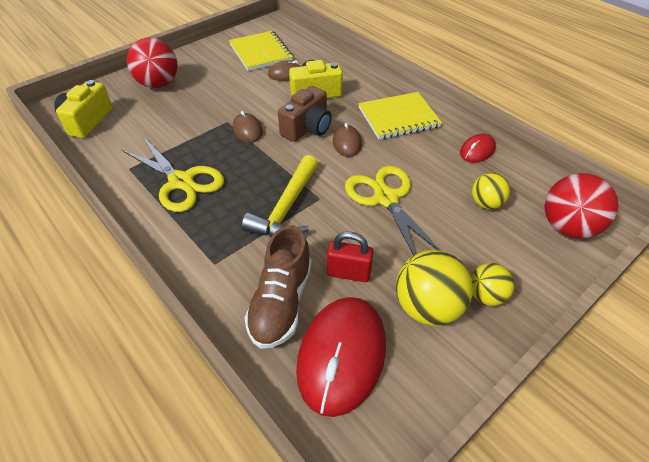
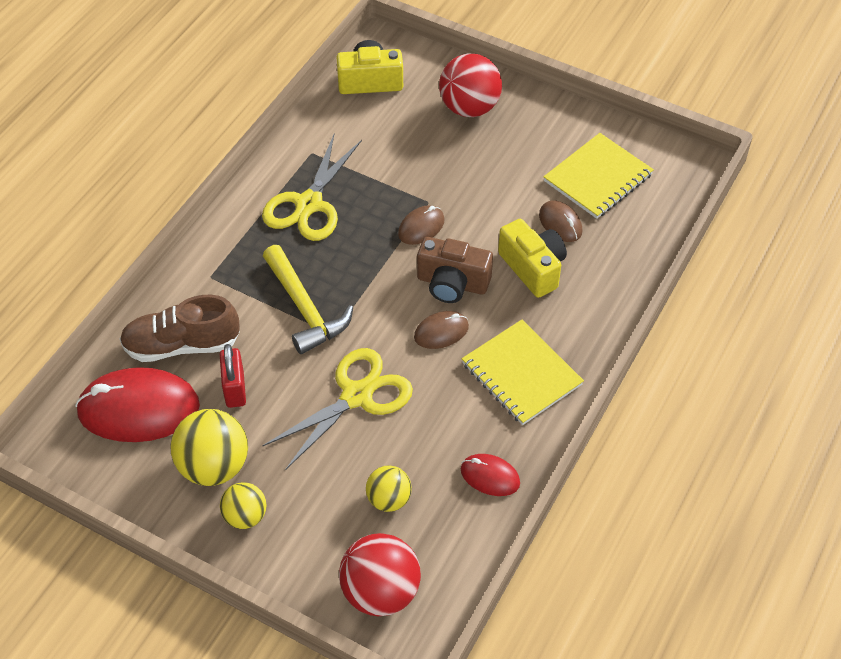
camera: 70 degrees right, 5 degrees up
yellow hammer [242,155,318,237] -> yellow hammer turned 120 degrees counterclockwise [263,245,353,354]

